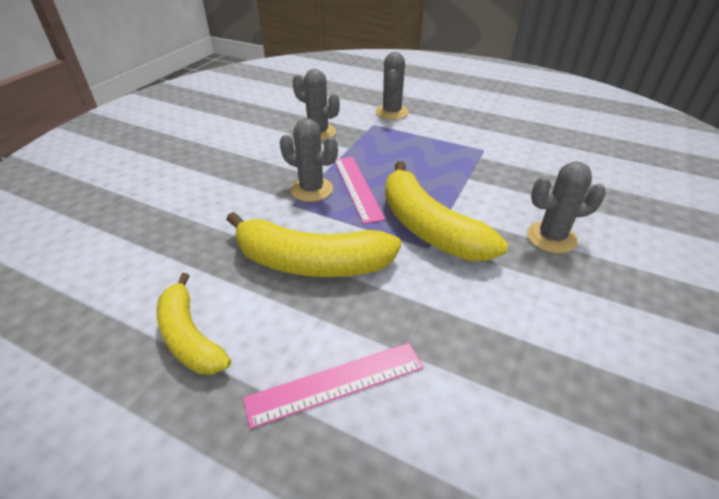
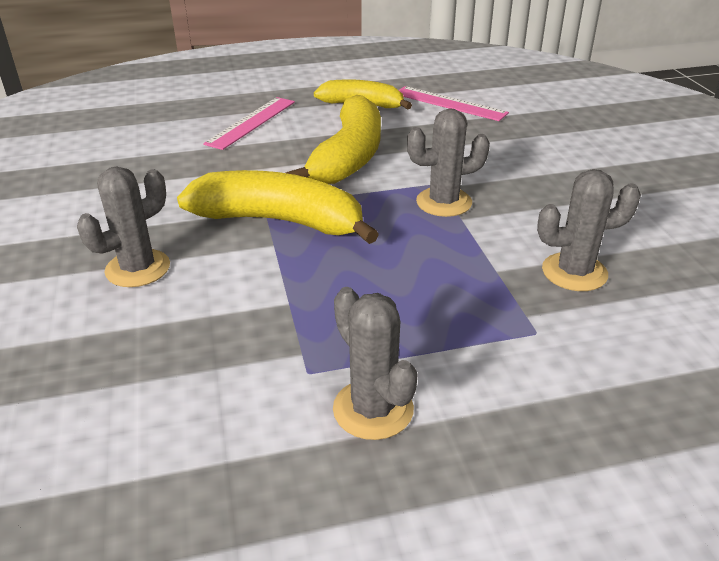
camera: 140 degrees right, 5 degrees down
yellow banana [226,212,402,277] -> yellow banana turned 135 degrees clockwise [286,95,381,184]
pink ruler [335,157,385,224] -> pink ruler moved to [399,86,509,121]
grey cactus [376,52,409,120] -> grey cactus moved to [333,287,418,440]

